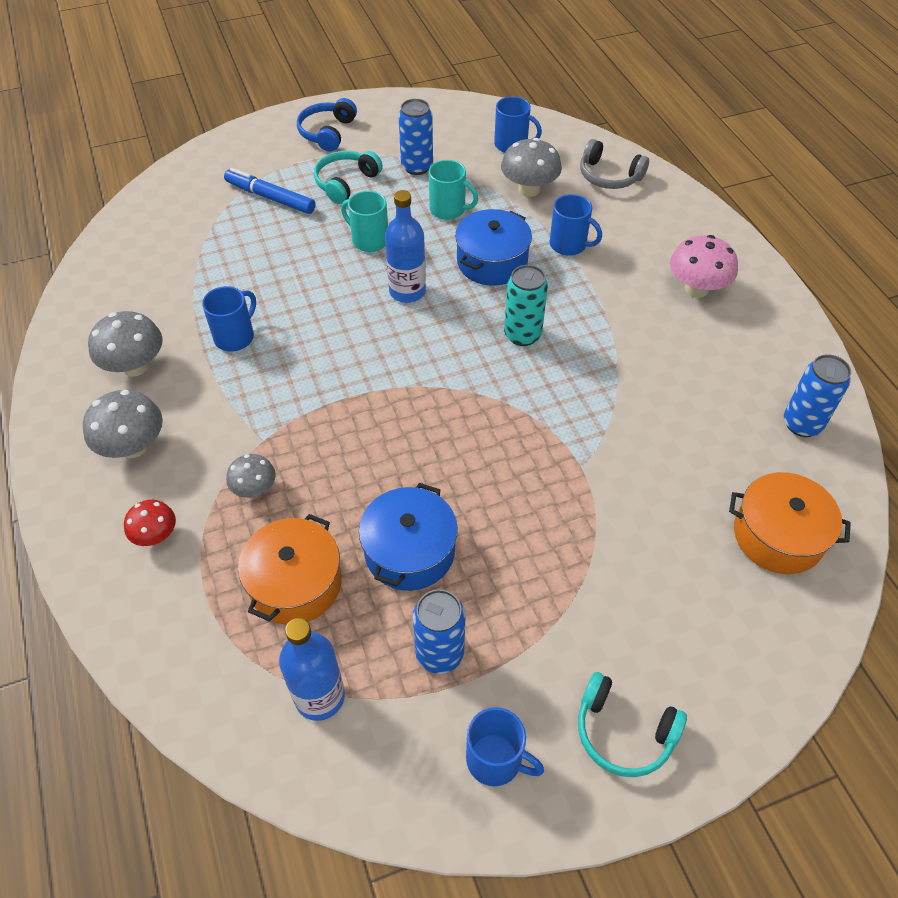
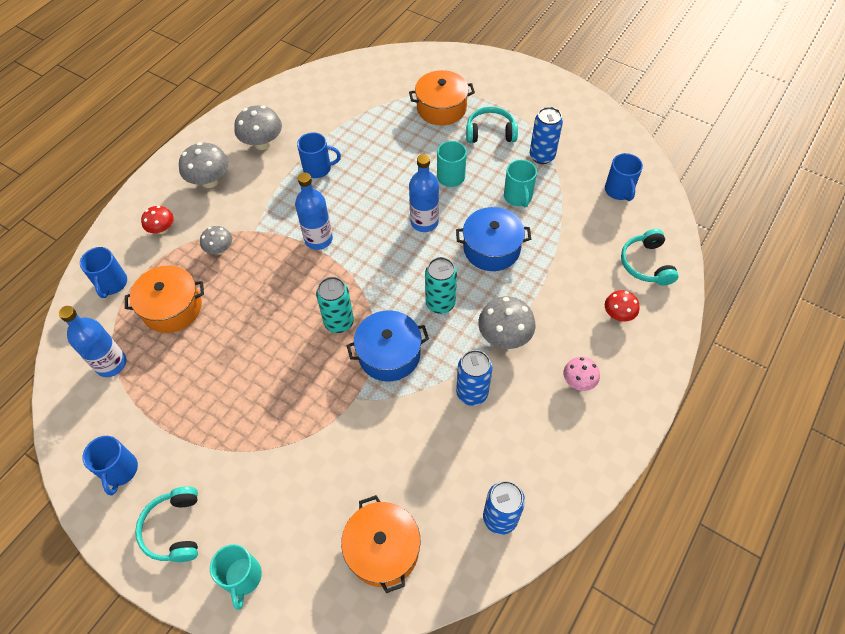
camera: 55 degrees right, 5 degrees up
blue marker [224,168,315,214] -> orange pot [409,70,475,125]
blue headphones [297,98,357,152] -> none
blue pot [359,483,458,591] -> blue pot moved to [346,310,429,381]
blue can [413,589,466,674] -> blue can moved to [456,350,492,406]
grey mushroom [501,138,562,197] -> grey mushroom moved to [478,296,536,349]
blue mug [550,194,602,256] -> blue mug moved to [80,247,127,298]
grey headphones [580,139,649,189] -> turquoise headphones [621,229,679,286]
pink mushroom [670,235,738,298] -> pink mushroom [564,357,600,391], size x0.62
none -> turquoise mug [210,544,262,610]
none -> blue bottle [295,173,333,250]
none -> turquoise can [316,277,354,333]
none -> red mushroom [605,290,639,322]

